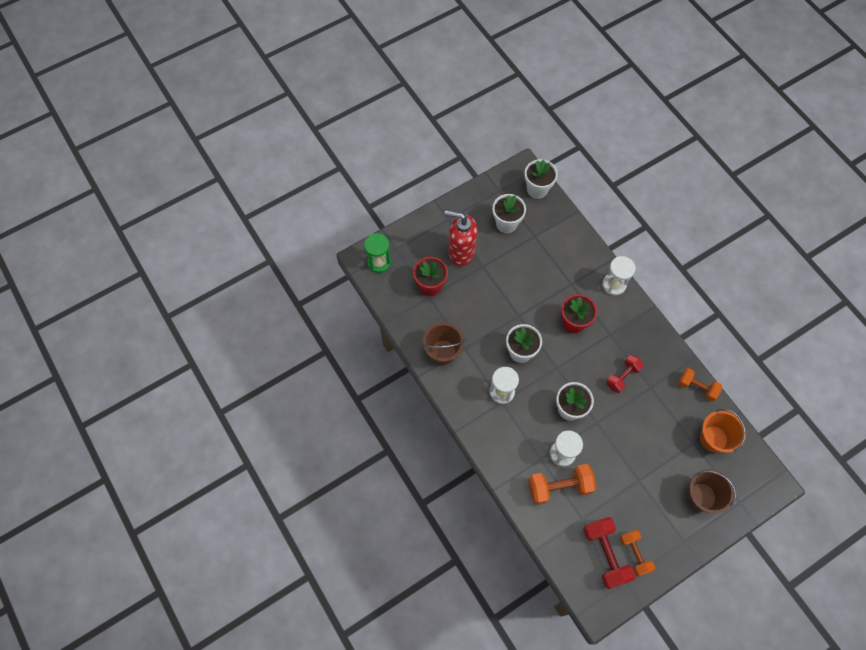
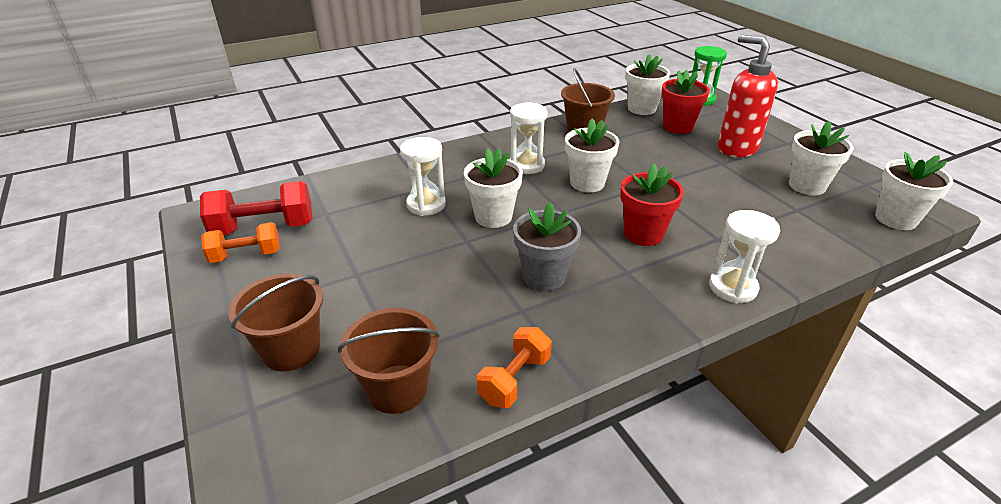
camera: 95 degrees right, 30 degrees down
red soap dispenser [444,211,477,266] -> red soap dispenser turned 60 degrees counterclockwise [718,34,778,157]
orange dumbbell [528,464,596,505] -> none
red dumbbell [606,355,644,393] -> grey flower pot [513,202,581,291]
orange bucket [700,409,746,453] -> brown bucket [338,308,440,414]
none -> white flower pot [625,54,670,115]

